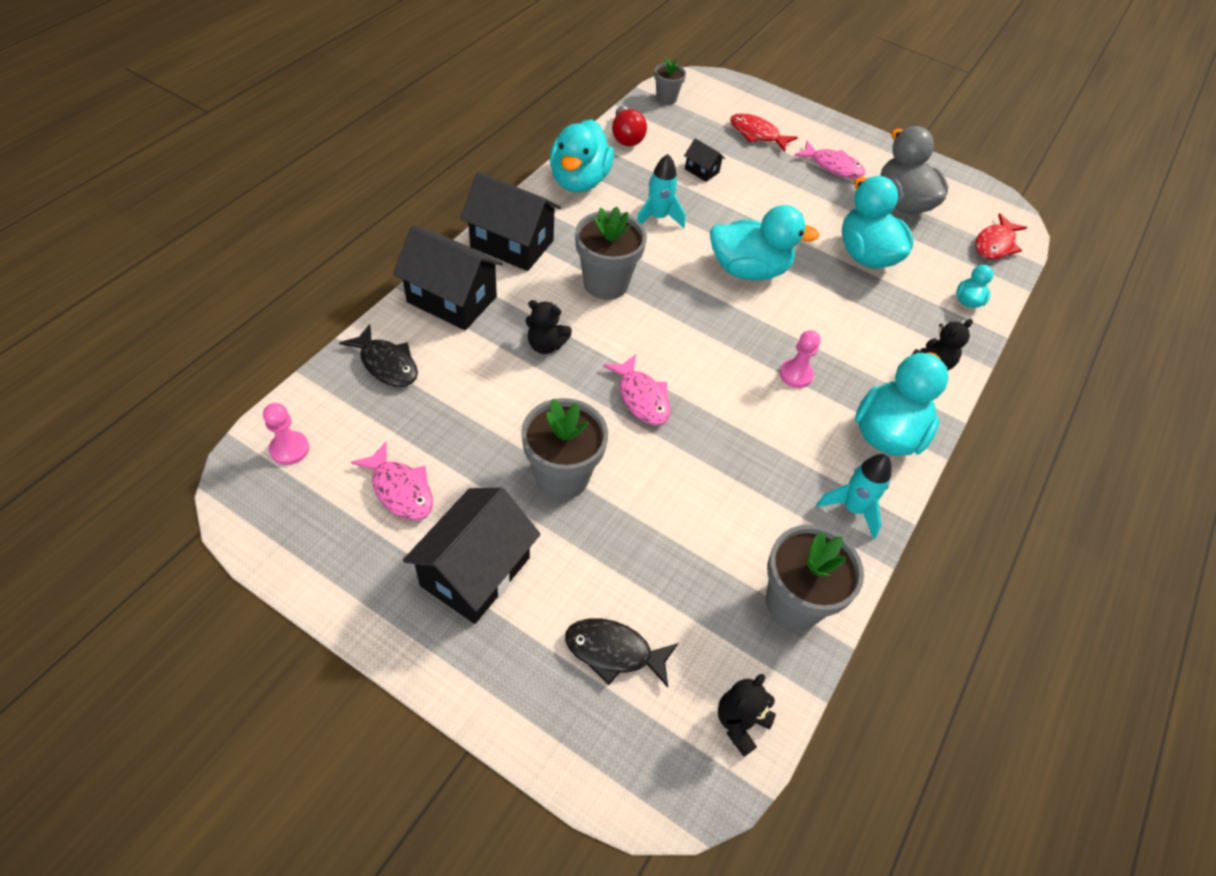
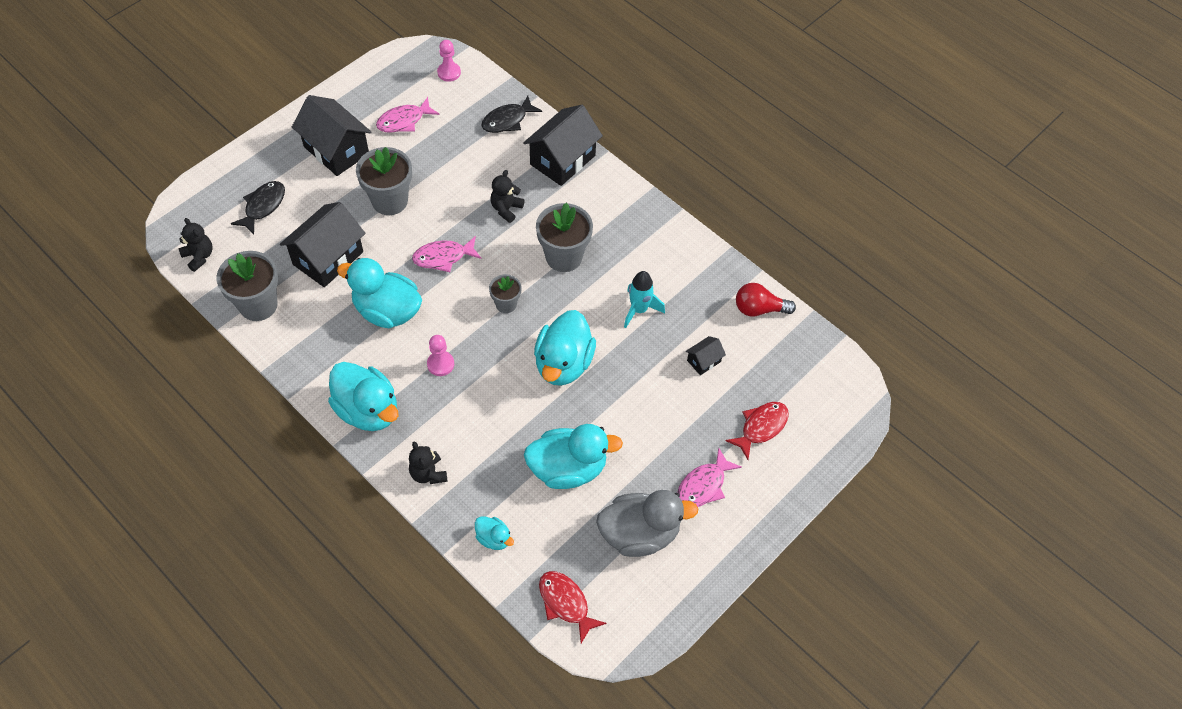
camera: 105 degrees right, 5 degrees up
black house [460,172,561,271] -> black house moved to [280,202,366,287]
turquoise duck [550,119,614,192] -> turquoise duck moved to [337,258,422,328]
grey flower pot [654,58,686,105] -> grey flower pot moved to [489,274,522,313]
turquoise rocket [817,454,891,539] -> none

